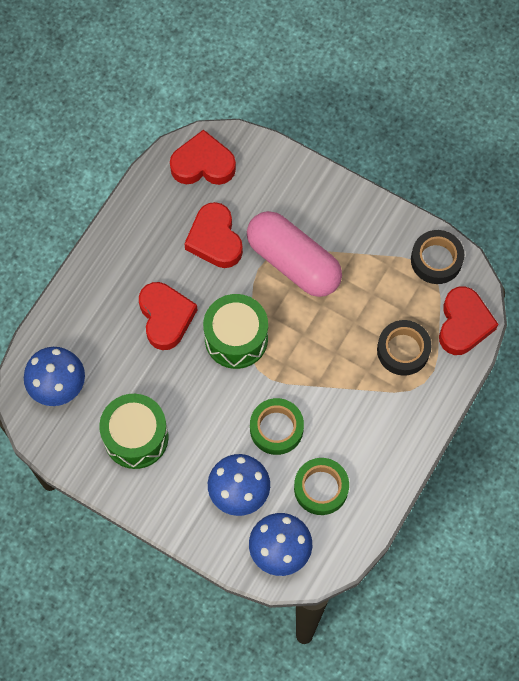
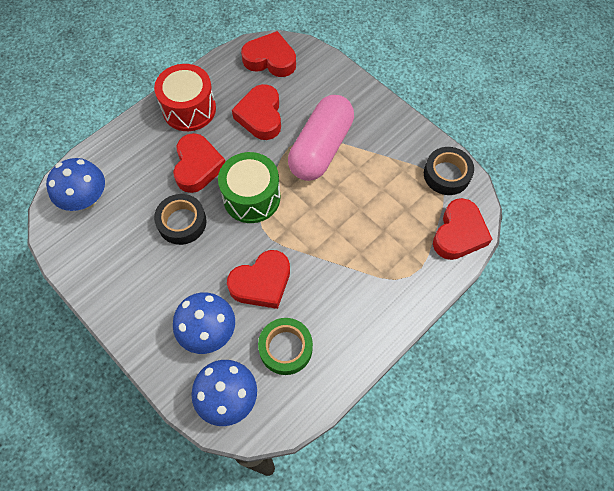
camera: 15 degrees right, 5 degrees down
green drum [99,394,169,469] -> none
pink capsule [247,211,342,297] -> pink capsule turned 60 degrees clockwise [288,95,354,181]
green tape [250,398,304,455] -> red heart [227,250,290,309]
black tape [377,320,432,376] -> black tape moved to [154,194,207,245]
none -> red drum [154,64,216,131]

